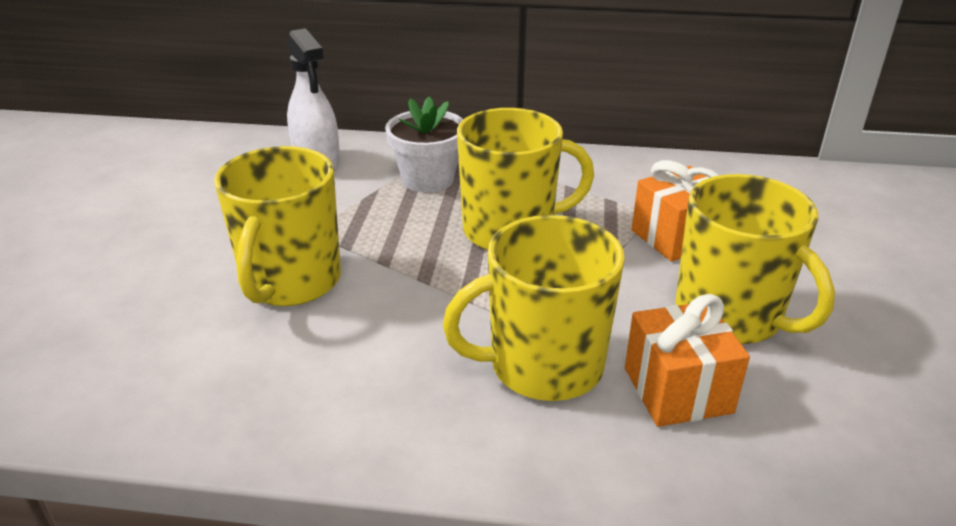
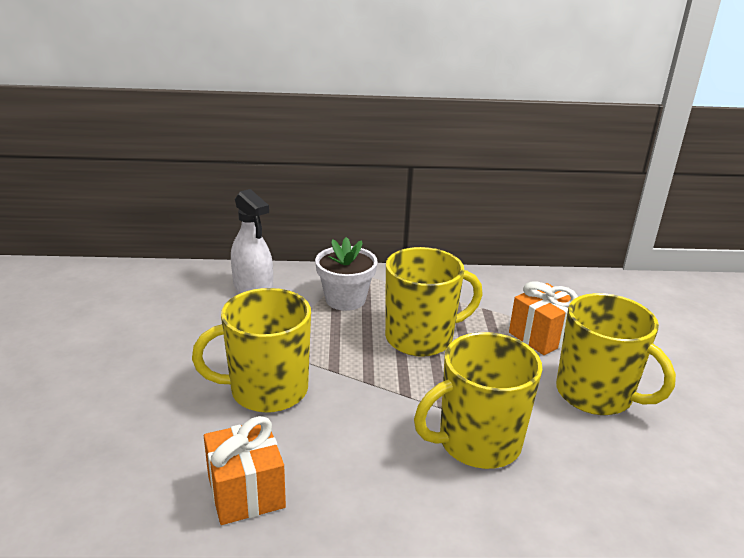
camera: 10 degrees left, 5 degrees down
yellow mug [214,146,341,306] -> yellow mug turned 75 degrees clockwise [192,288,311,413]
orange gift [625,294,750,427] -> orange gift moved to [204,416,286,525]

